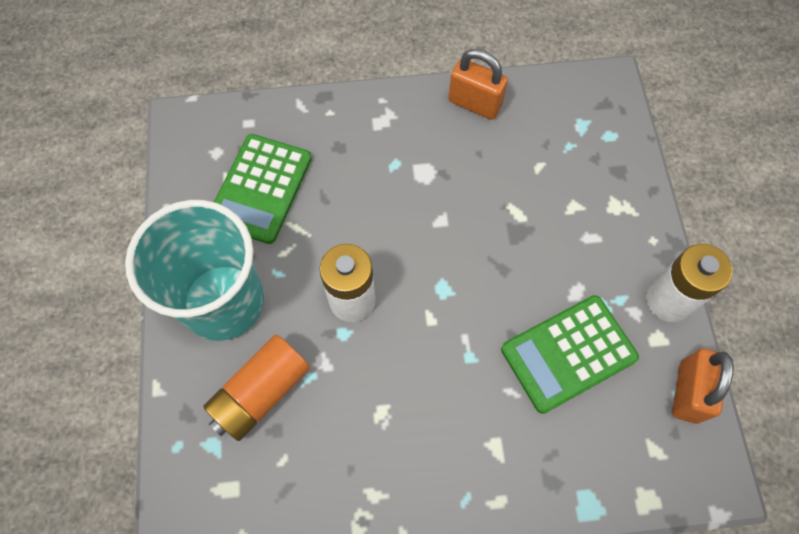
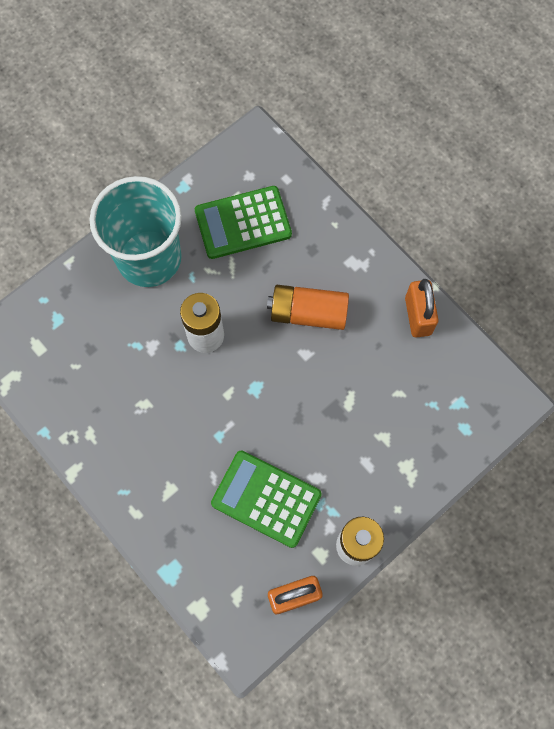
camera: 55 degrees right, 5 degrees up
orange battery [203,335,310,441] -> orange battery moved to [267,285,349,330]

